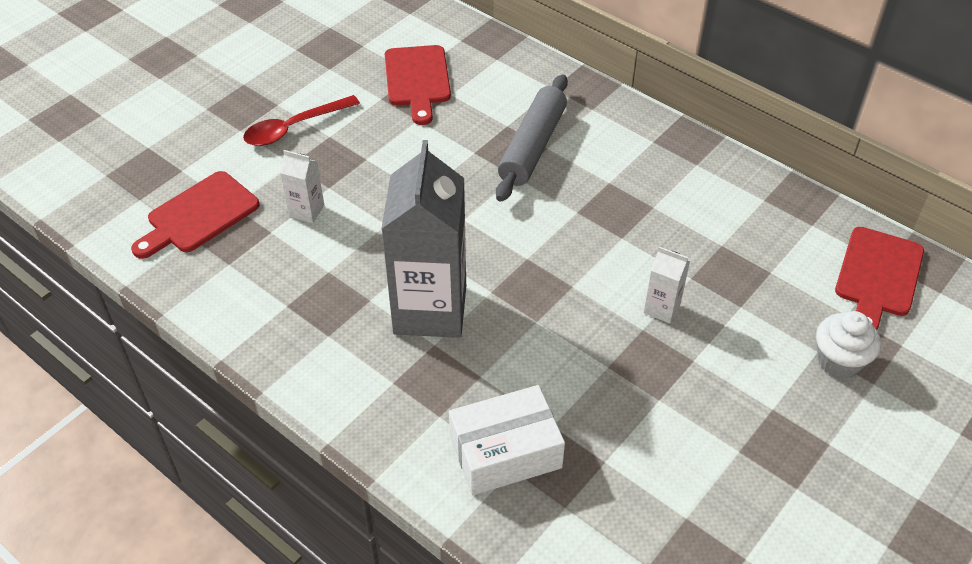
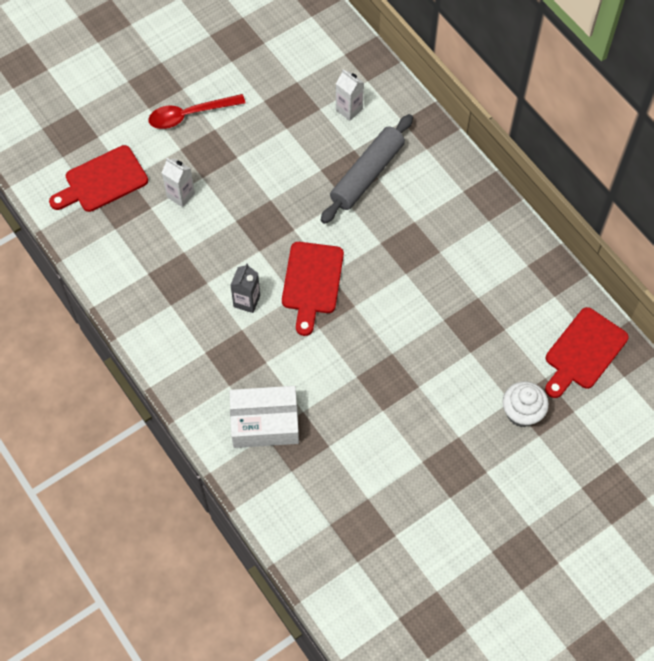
camera: 15 degrees right, 15 degrees up
grey carton [381,140,466,338] -> grey carton [230,263,260,313], size x0.43
red cutting board [385,45,451,125] -> red cutting board moved to [282,242,344,336]
white carton [643,246,690,323] -> white carton moved to [336,69,364,121]

